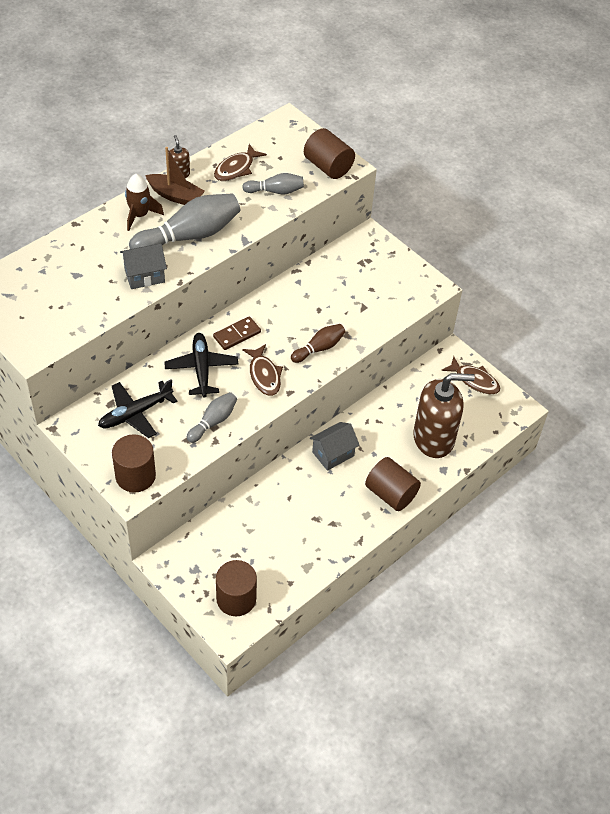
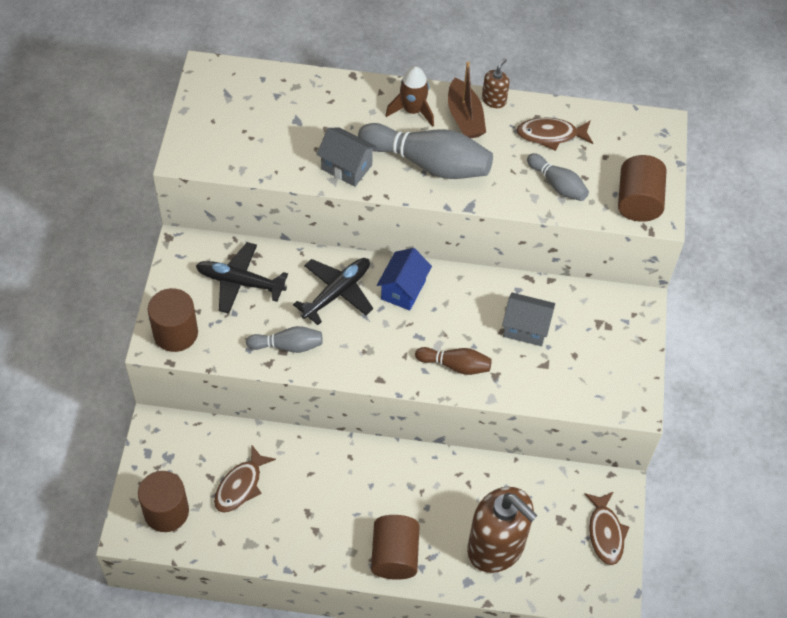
camera: 50 degrees right, 5 degrees up
brown domino [213,316,261,350] -> blue house [377,248,432,311]
brown fish [242,344,283,396] -> brown fish moved to [214,445,276,513]
grey house [310,422,359,471] -> grey house moved to [502,292,555,346]

